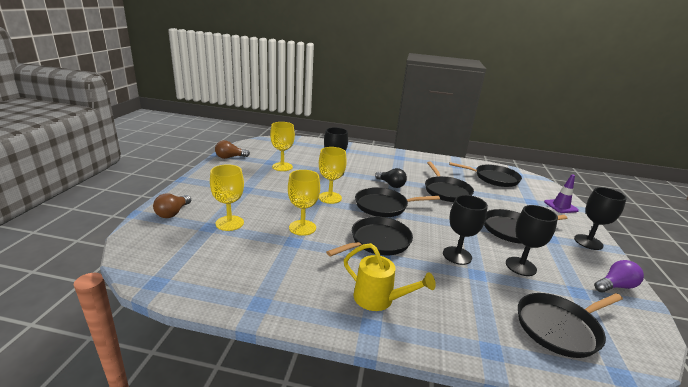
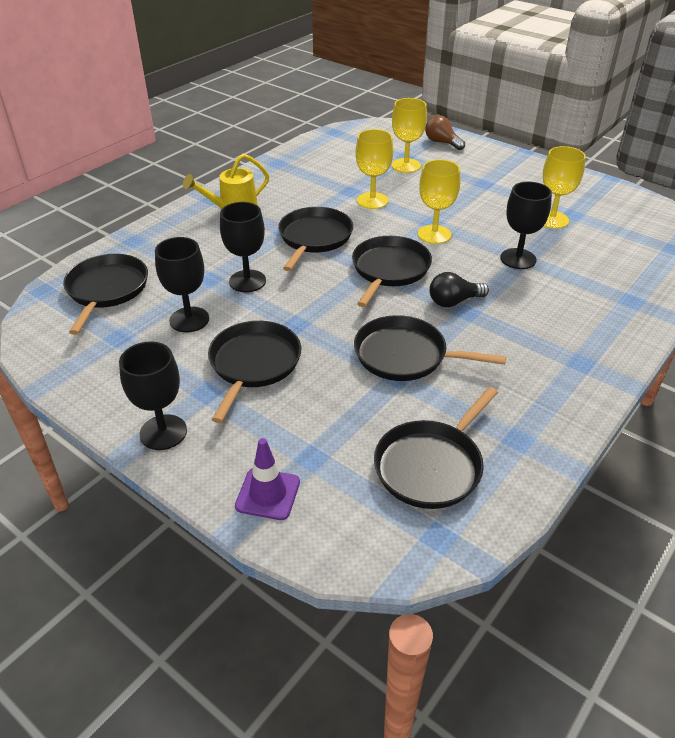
camera: 120 degrees right, 15 degrees up
brown light bulb [215,140,250,159] -> none
black pan [326,216,413,256] -> black pan turned 150 degrees counterclockwise [278,207,353,271]
purple light bulb [594,260,644,293] -> none

